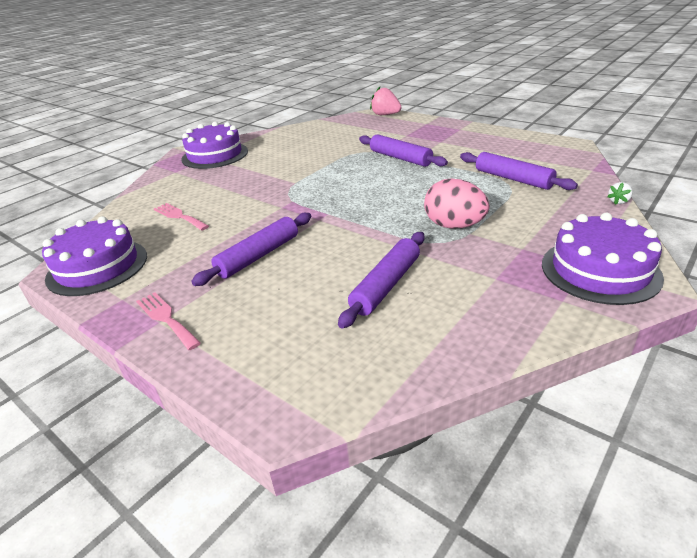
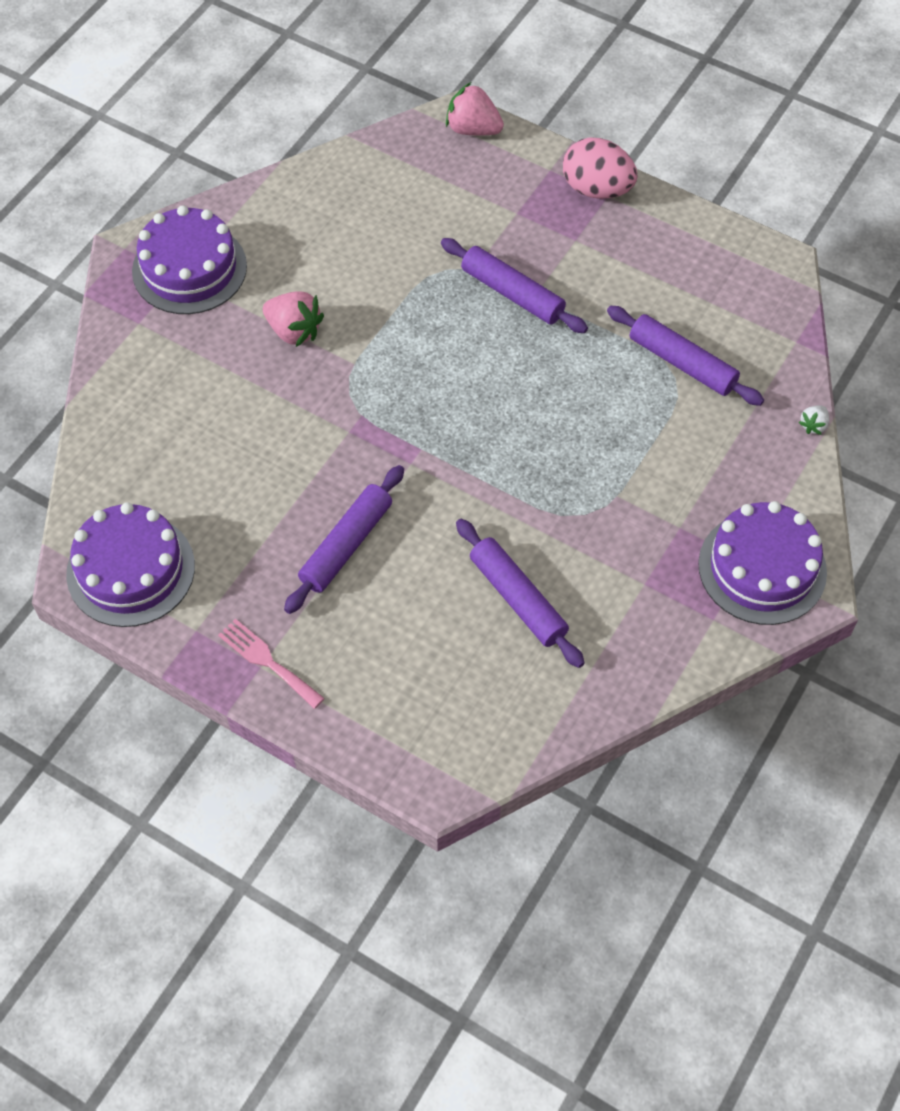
camera: 10 degrees left, 25 degrees up
pink fork [154,203,209,231] -> none
purple rolling pin [338,232,425,329] -> purple rolling pin turned 60 degrees counterclockwise [456,519,585,668]
pink egg [424,178,489,229] -> pink egg moved to [563,138,638,199]
none -> pink strawberry [263,291,324,347]

